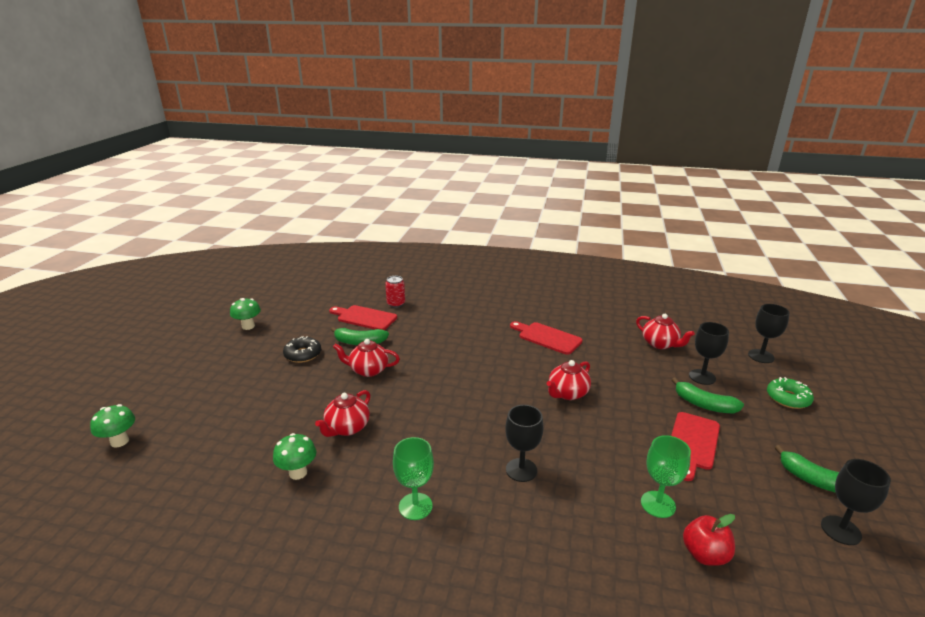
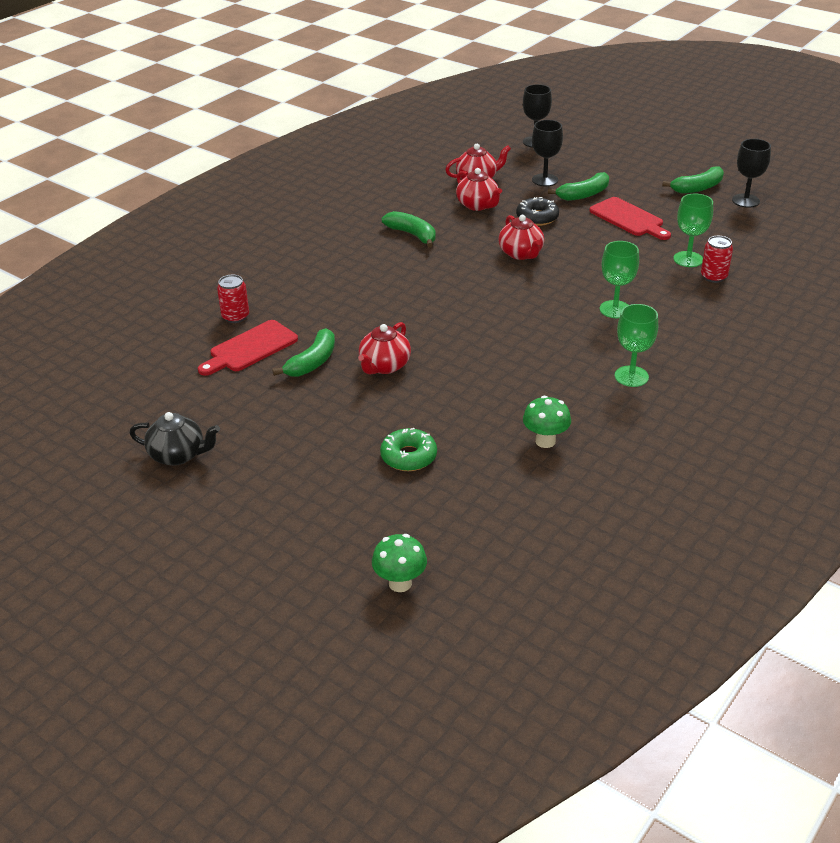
camera: 65 degrees left, 10 degrees up
green mushroom [230,298,261,330] -> black teapot [130,412,220,466]
black donut [283,336,321,363] -> black donut moved to [516,197,559,226]
red teapot [315,390,370,437] -> red teapot moved to [456,168,502,211]
black goblet [505,405,543,482] -> green goblet [600,241,639,318]
red cutting board [510,321,582,355] -> green banana [382,211,436,248]
red apple [683,514,735,566] -> none
green donut [767,377,814,409] -> green donut moved to [380,428,437,471]
none -> red can [701,236,733,283]

